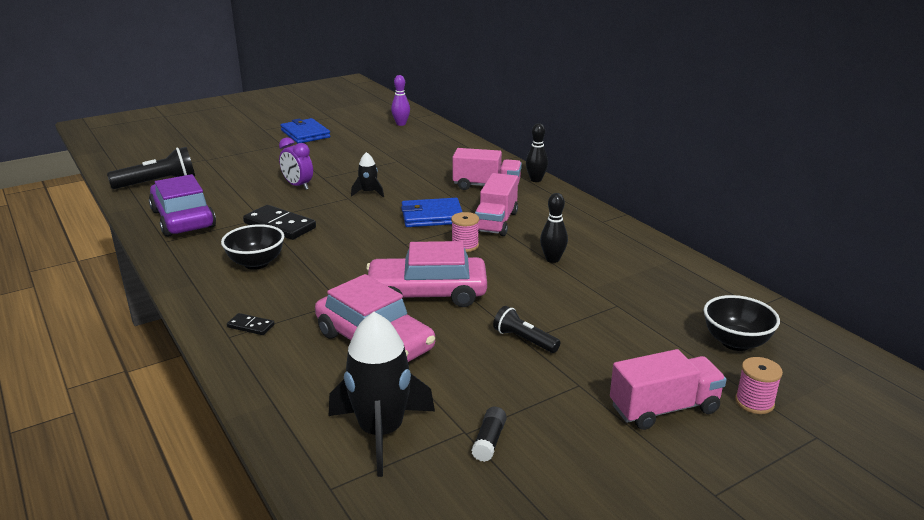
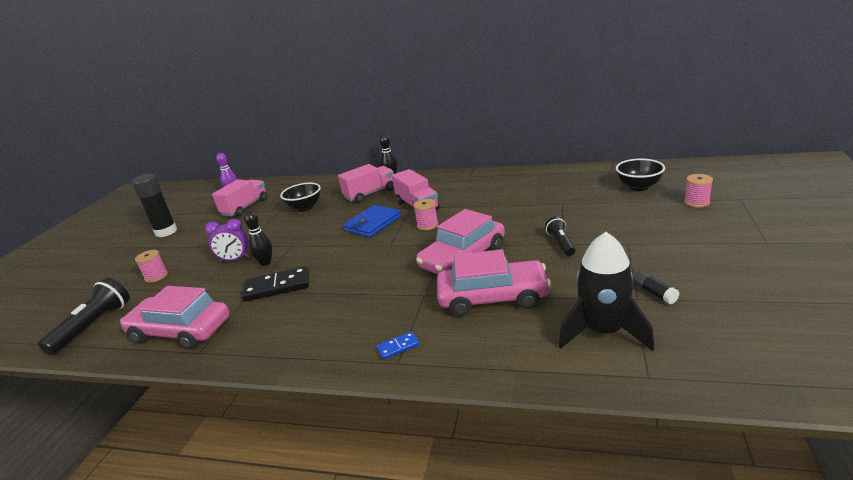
camera: 40 degrees left, 0 degrees up
purple car [149,174,216,237] -> pink car [120,286,230,349]
black bowl [221,224,284,270] -> black bowl moved to [280,183,321,212]
black domino [227,313,275,335] -> blue domino [376,332,420,359]
blue wallet [281,118,330,143] -> black glue stick [132,174,177,237]
black rocket [351,152,384,197] -> none
black flashlight [493,306,561,353] -> black flashlight turned 90 degrees clockwise [545,216,576,256]
black bowling pin [540,193,568,263] -> black bowling pin moved to [244,211,272,266]
pink truck [610,349,727,430] -> pink truck moved to [212,179,267,216]
none -> pink spool [135,250,168,283]

